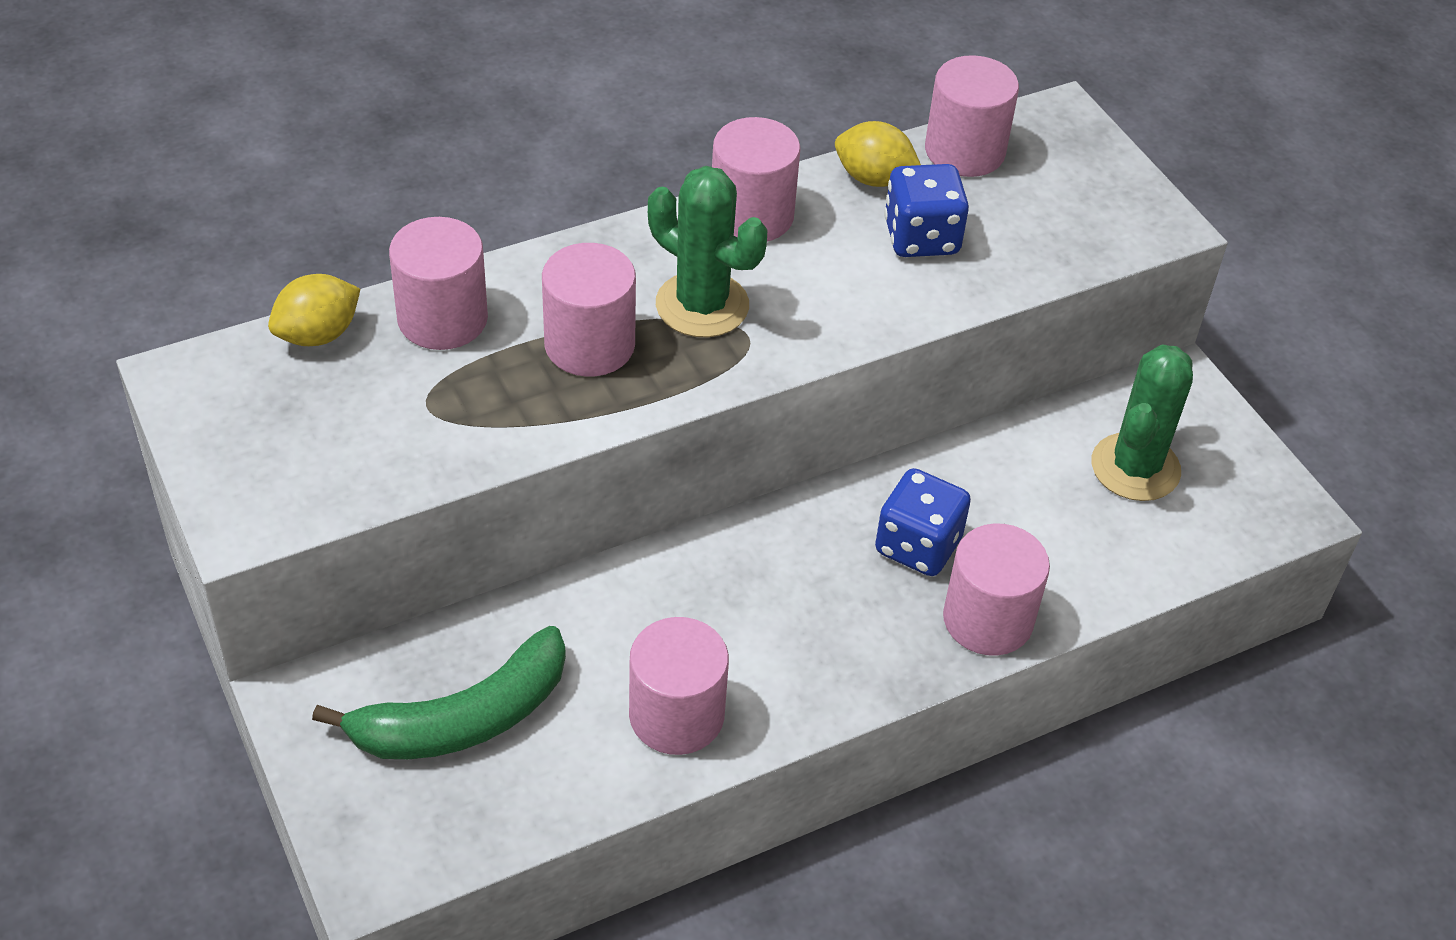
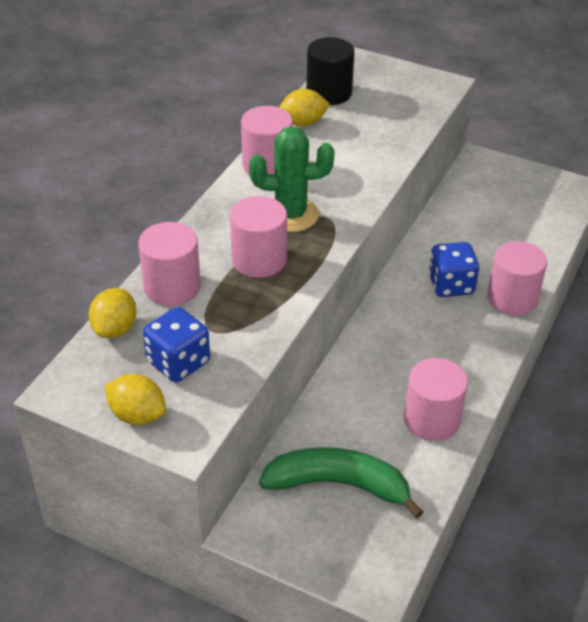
camera: 35 degrees left, 5 degrees down
green banana [312,626,566,759] -> green banana turned 105 degrees counterclockwise [259,447,424,518]
blue dice [884,164,969,257] -> blue dice moved to [143,307,210,382]
pink cylinder [925,55,1019,177] -> black cylinder [306,37,355,105]
green cactus [1092,344,1193,501] -> none
none -> yellow lemon [105,374,166,425]

